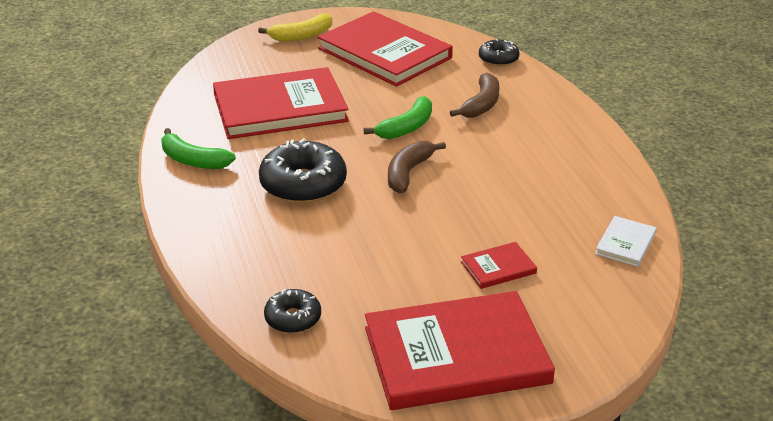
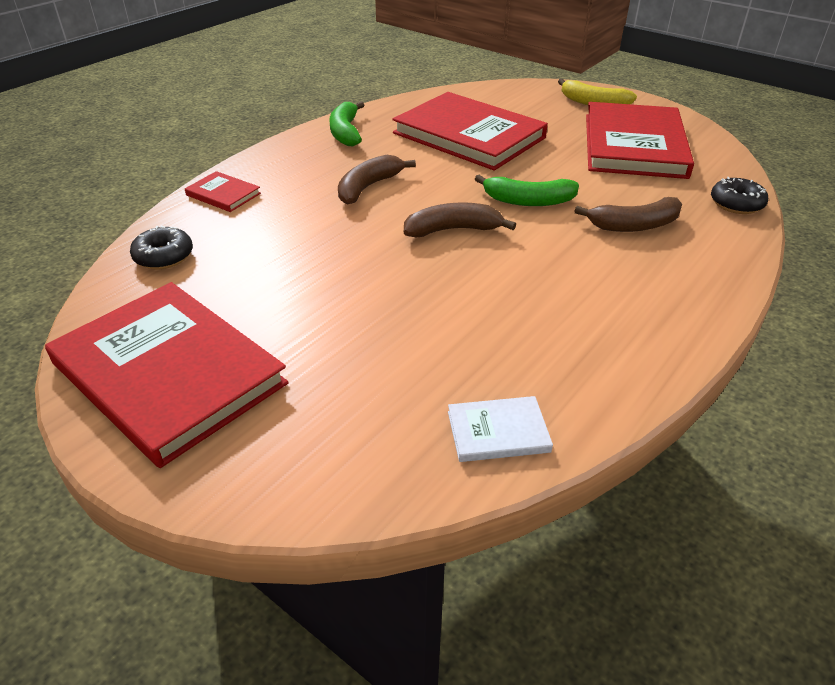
camera: 55 degrees right, 5 degrees up
black donut [259,138,347,204] -> brown banana [338,155,416,205]
red book [461,242,537,289] -> red book moved to [185,171,261,212]

